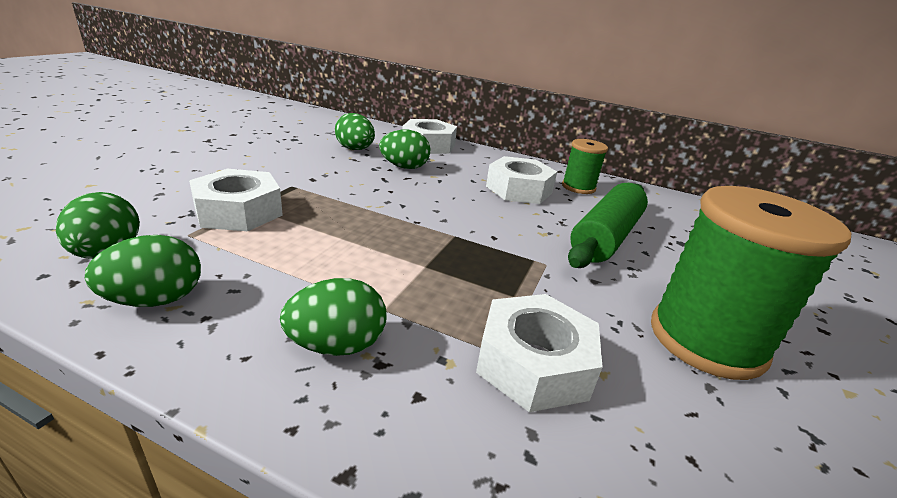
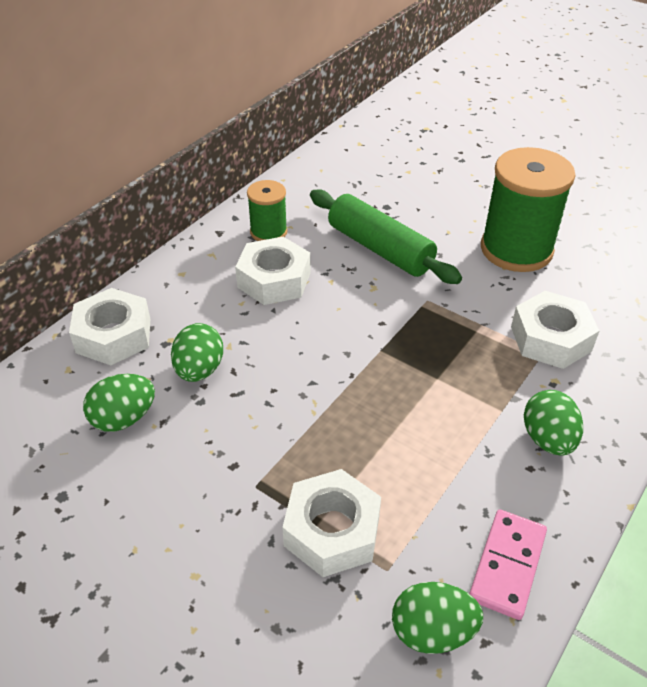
camera: 75 degrees left, 15 degrees up
green egg [85,235,201,307] -> pink domino [469,509,547,620]

